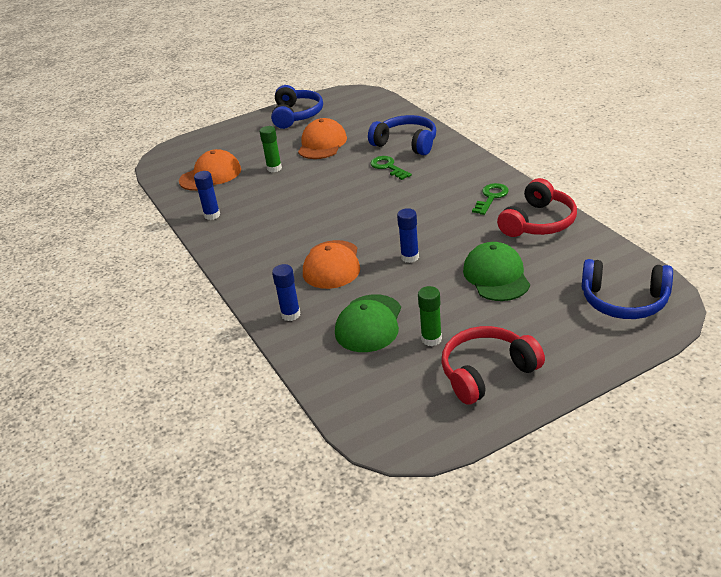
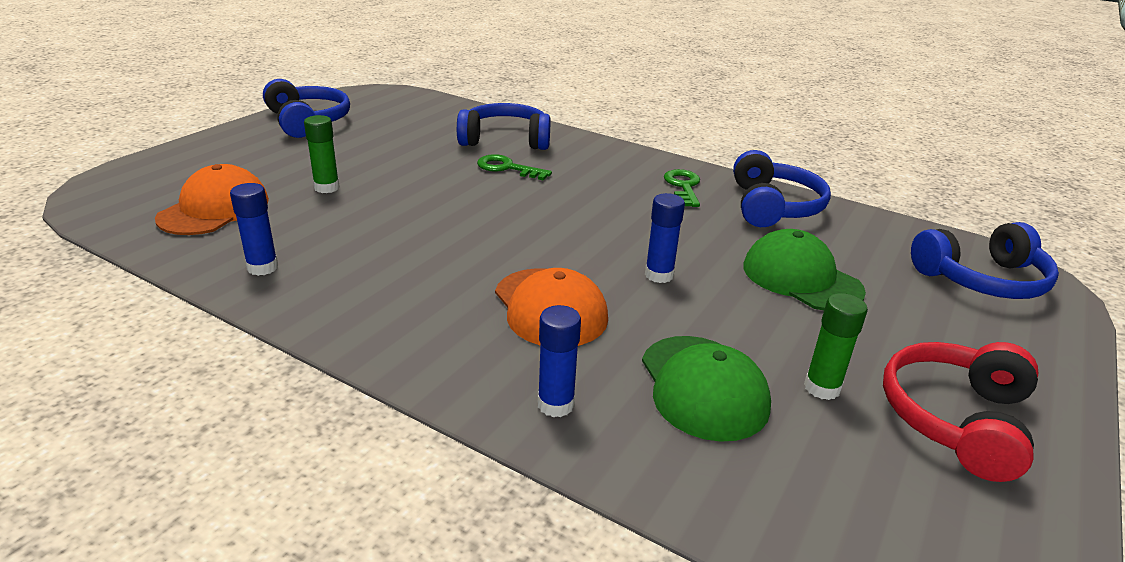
camera: 35 degrees left, 5 degrees down
orange cap [298,118,347,159] -> none
red headphones [497,178,577,237] -> blue headphones [733,150,831,227]

